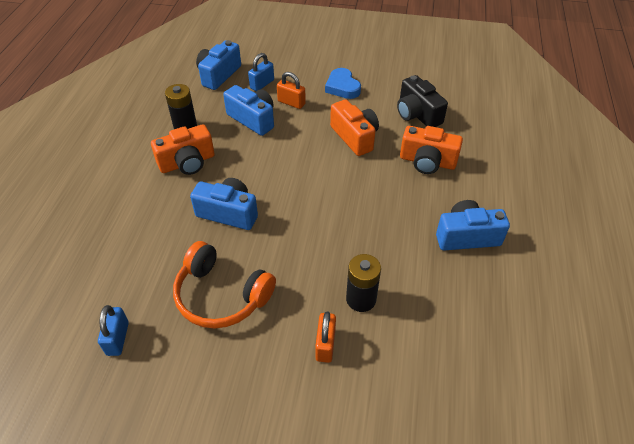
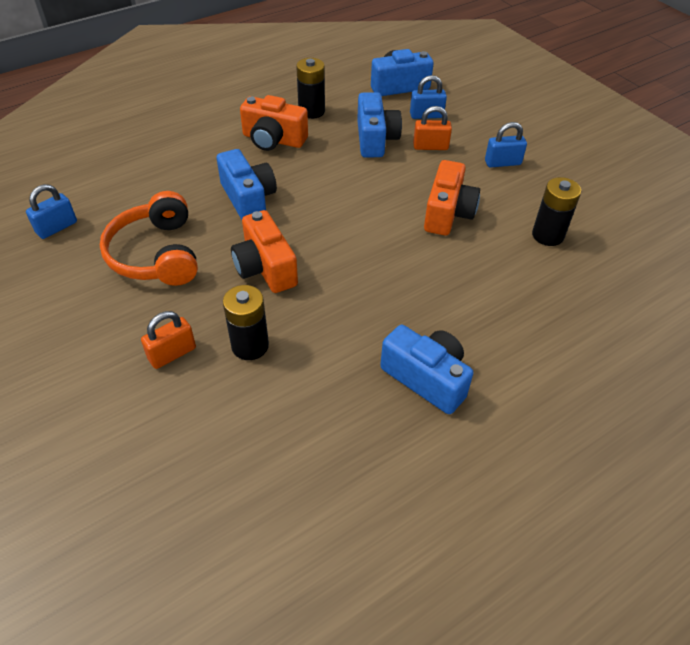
camera: 45 degrees right, 0 degrees up
orange padlock [277,72,306,109] -> orange padlock turned 75 degrees counterclockwise [413,106,452,150]
blue heart [325,68,361,99] -> blue padlock [485,122,527,168]
black camera [397,75,448,127] -> black battery [532,177,581,246]
orange camera [400,126,463,174] -> orange camera moved to [231,210,298,293]

